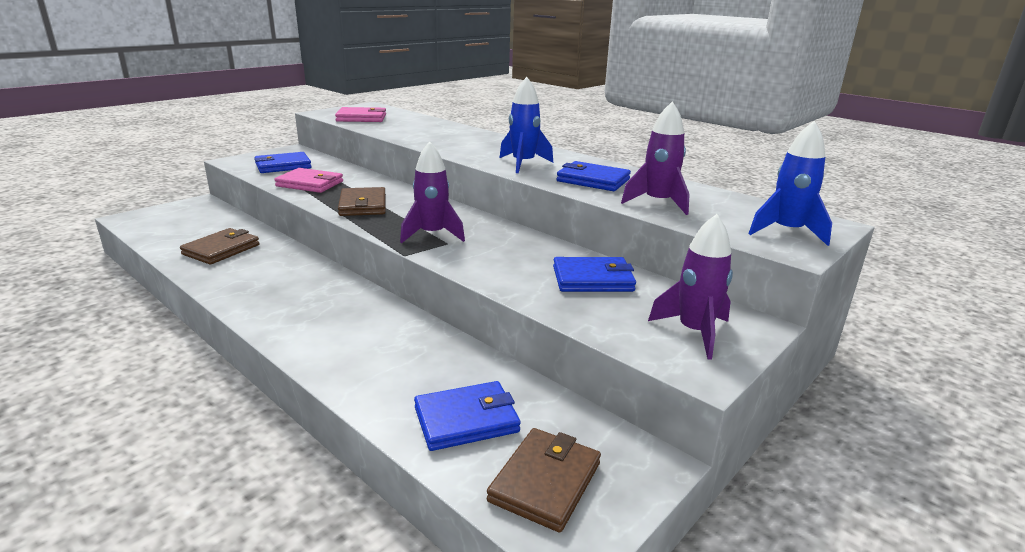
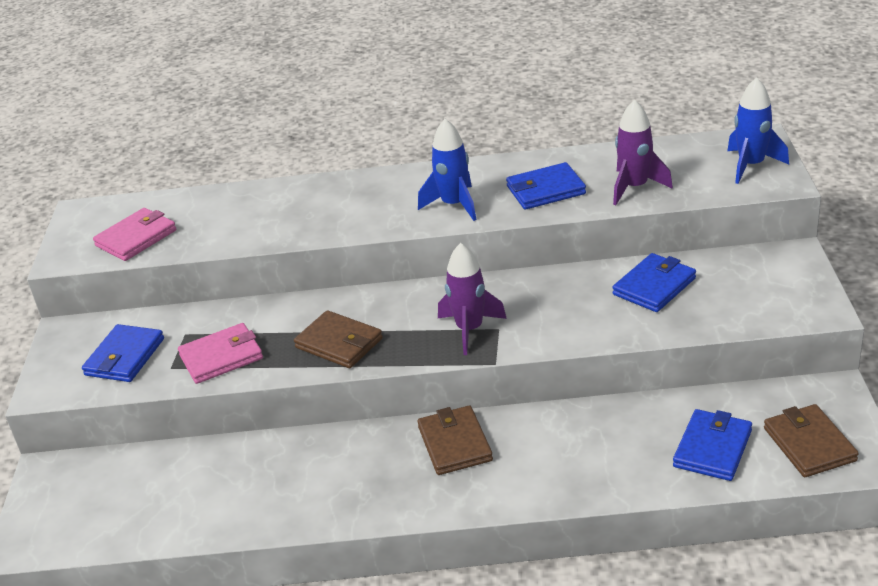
camera: 40 degrees left, 10 degrees up
brown wallet [180,228,260,265] -> brown wallet moved to [417,405,493,475]
purple rocket [648,214,733,360] -> none

